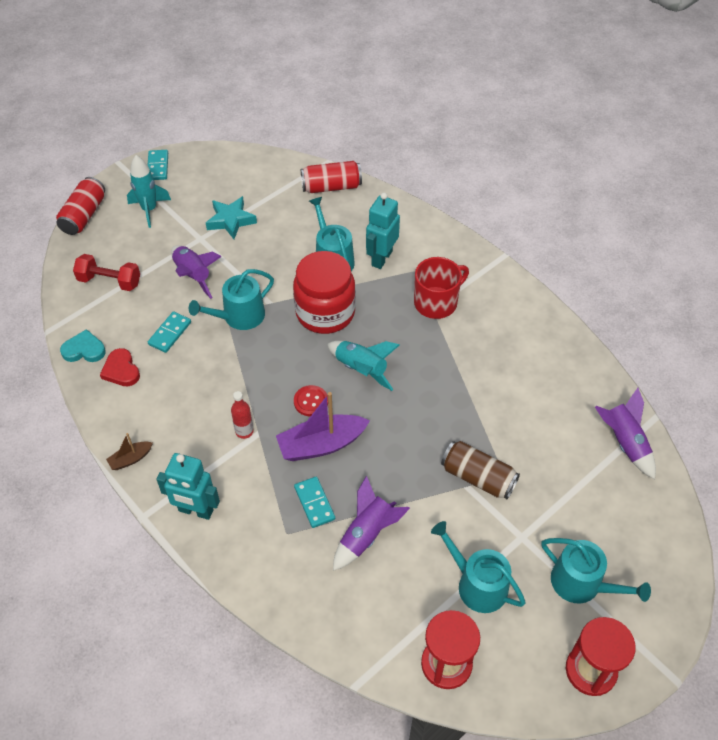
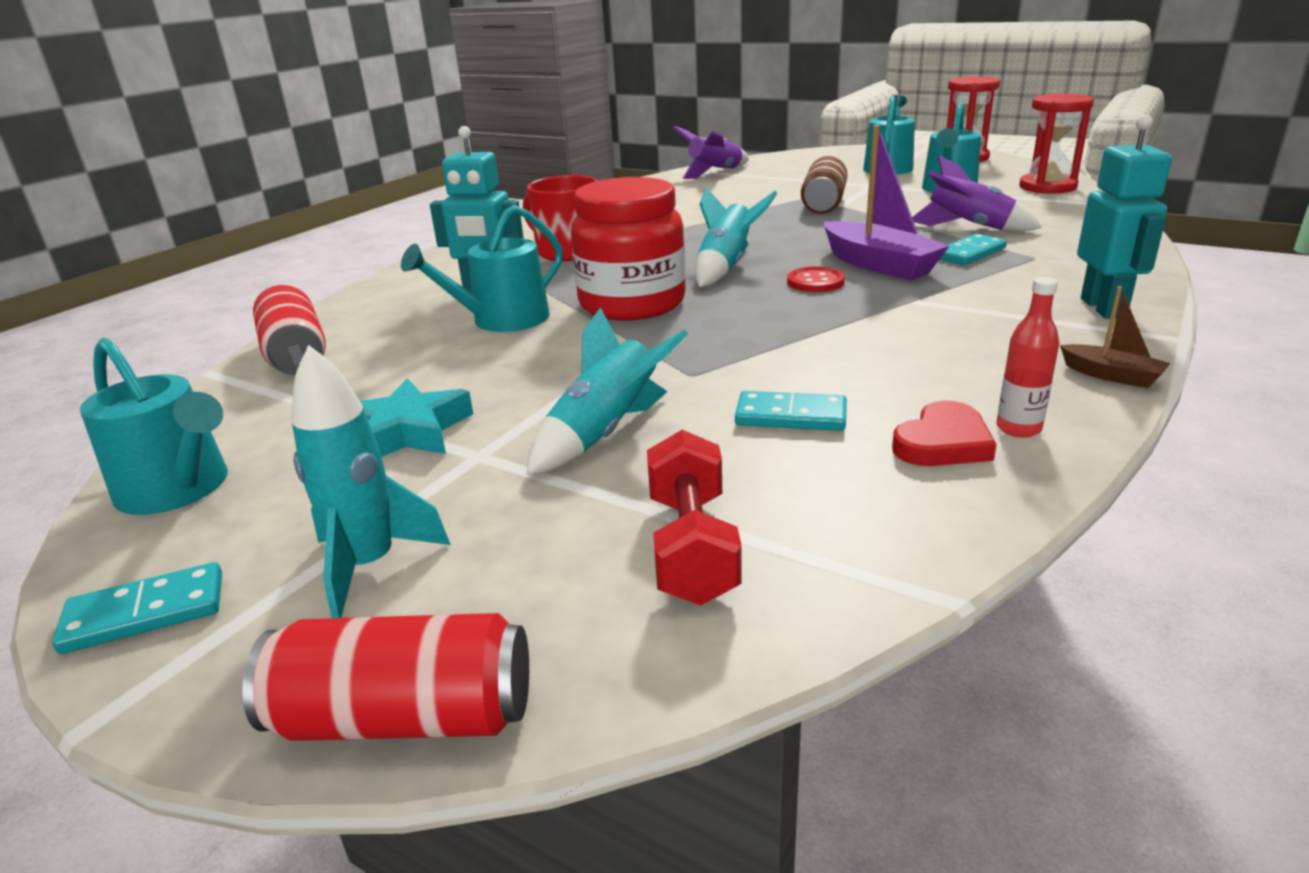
camera: 105 degrees left, 25 degrees down
turquoise heart [60,329,106,362] -> none
purple rocket [171,245,222,299] -> turquoise rocket [526,307,688,475]
turquoise watering can [189,269,274,330] -> turquoise watering can moved to [80,338,228,515]
red bottle [231,391,253,439] -> red bottle moved to [996,277,1059,438]

